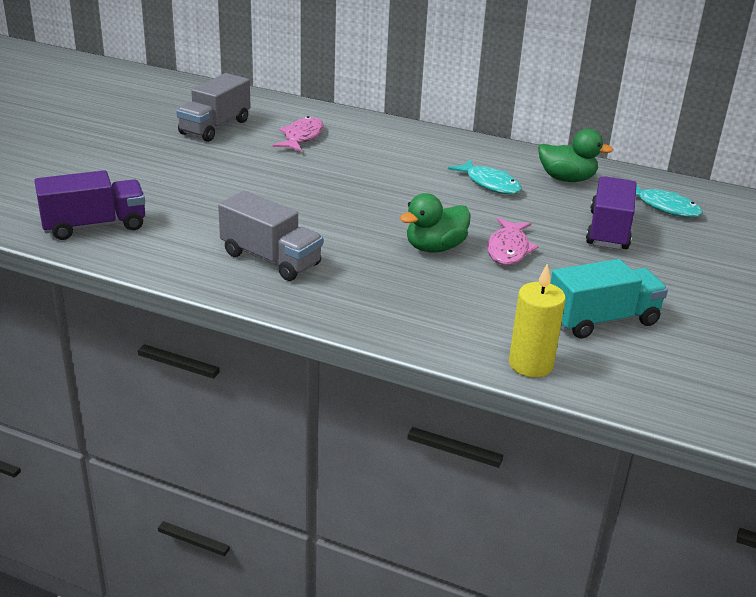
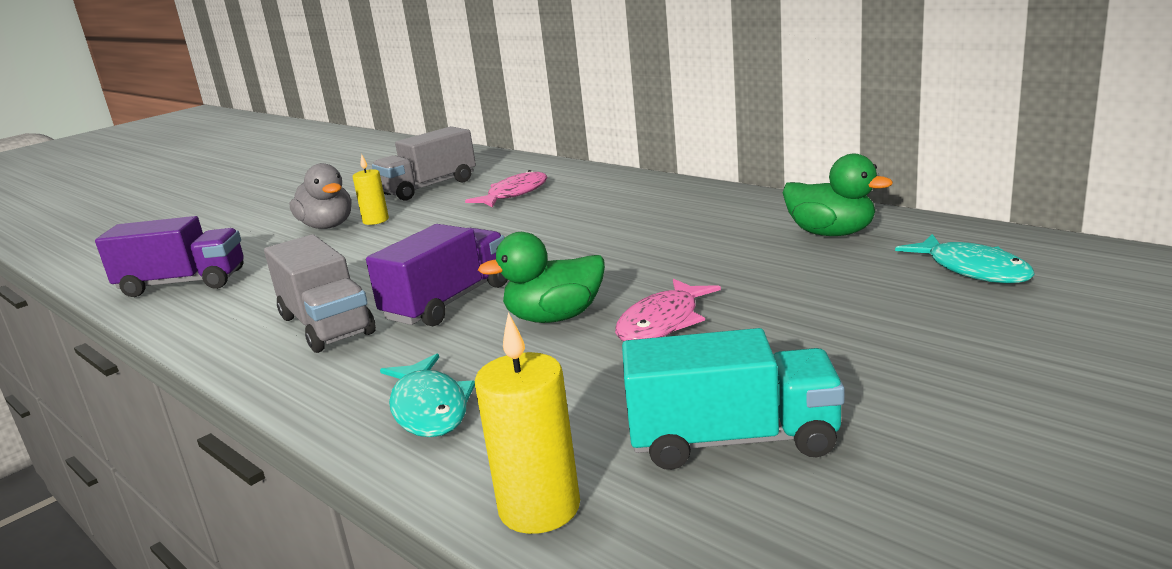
camera: 25 degrees right, 10 degrees down
turquoise fish [448,159,522,194] -> turquoise fish moved to [380,354,475,437]
purple truck [586,176,637,249] -> purple truck moved to [366,224,508,326]
none -> grey duck [290,163,351,229]
none -> yellow candle [353,154,389,225]

